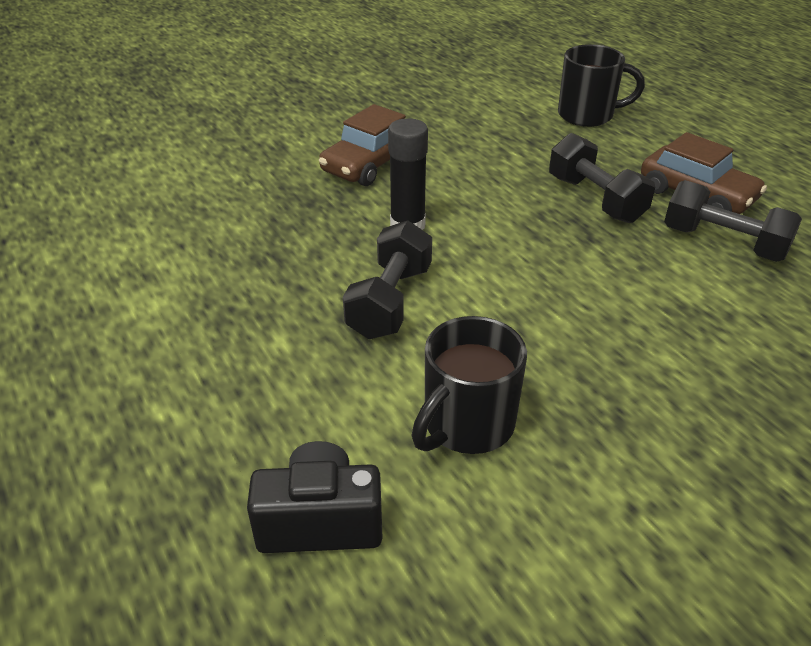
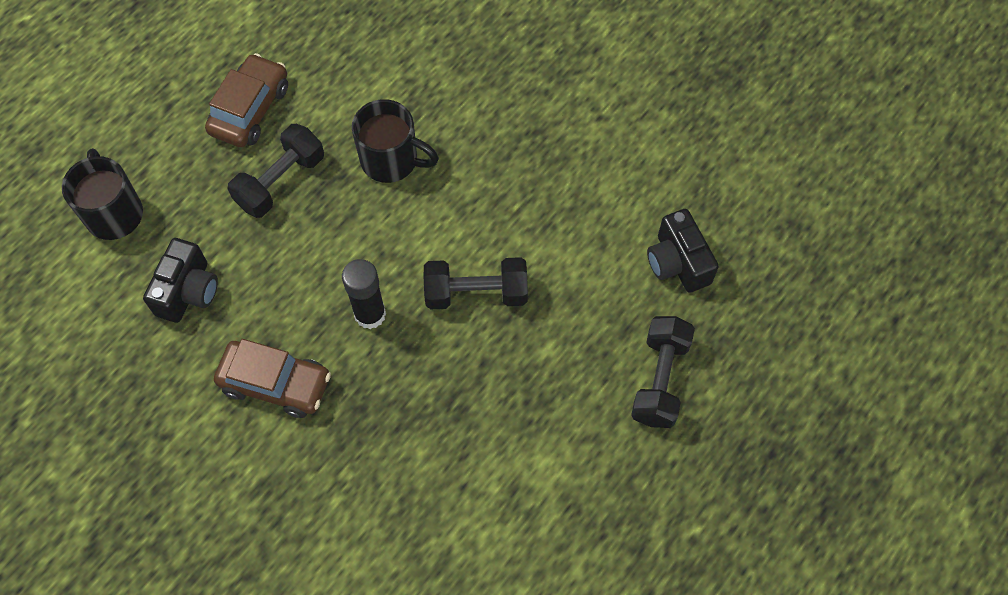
camera: 110 degrees left, 25 degrees up
black mug [411,316,527,454] -> black mug moved to [352,99,439,183]
black dumbbell [664,180,802,262] -> black dumbbell moved to [631,316,695,428]
none -> black camera [143,238,218,323]

